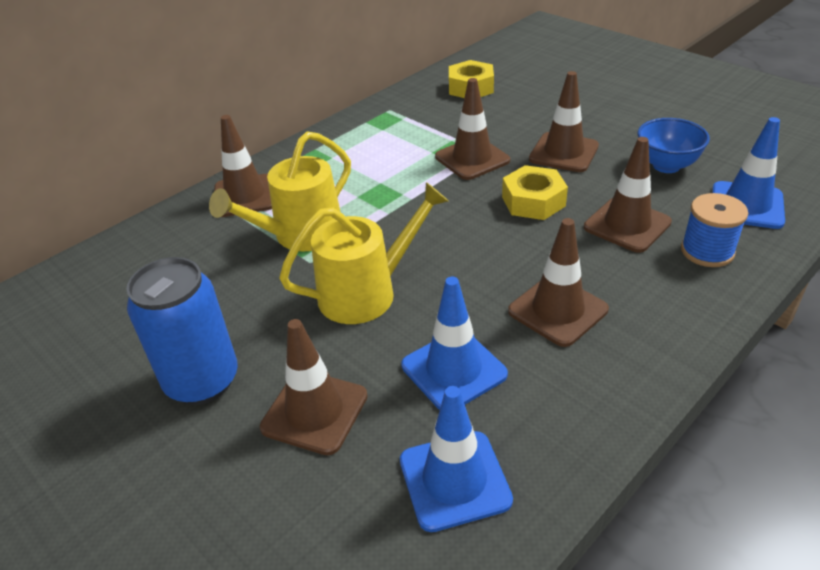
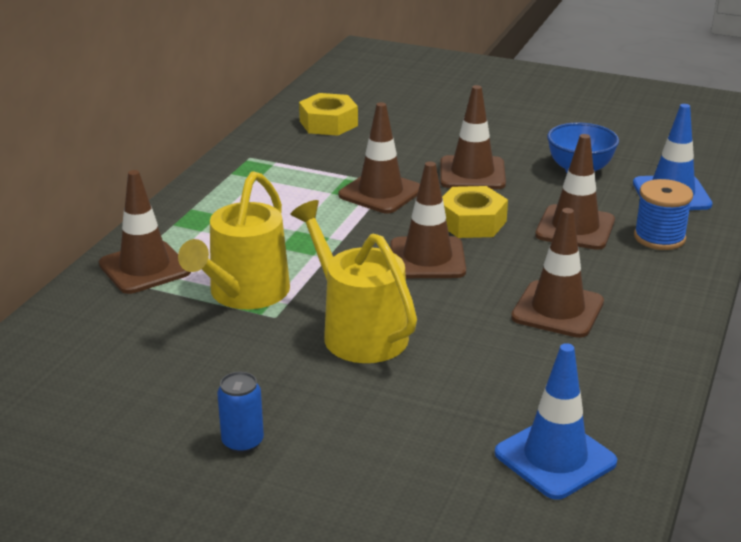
camera: 25 degrees left, 10 degrees down
blue can [127,257,238,405] -> blue can [217,372,264,453], size x0.49
brown traffic cone [260,319,368,455] -> brown traffic cone moved to [390,161,466,278]
yellow watering can [279,182,448,324] -> yellow watering can turned 75 degrees counterclockwise [291,200,417,363]
blue traffic cone [402,277,508,410] -> none

